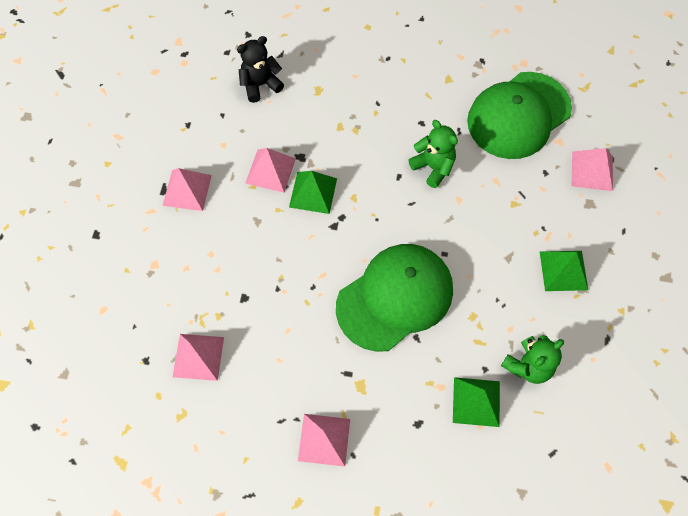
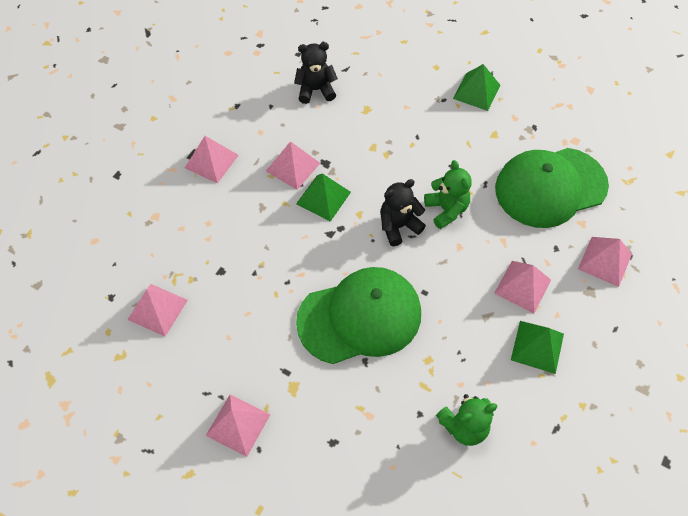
camera: 20 degrees right, 5 degrees down
green pyramid [453,377,500,427] -> green pyramid moved to [453,64,500,111]
none -> black teddy bear [380,179,426,246]
none -> pink pyramid [494,261,551,313]

